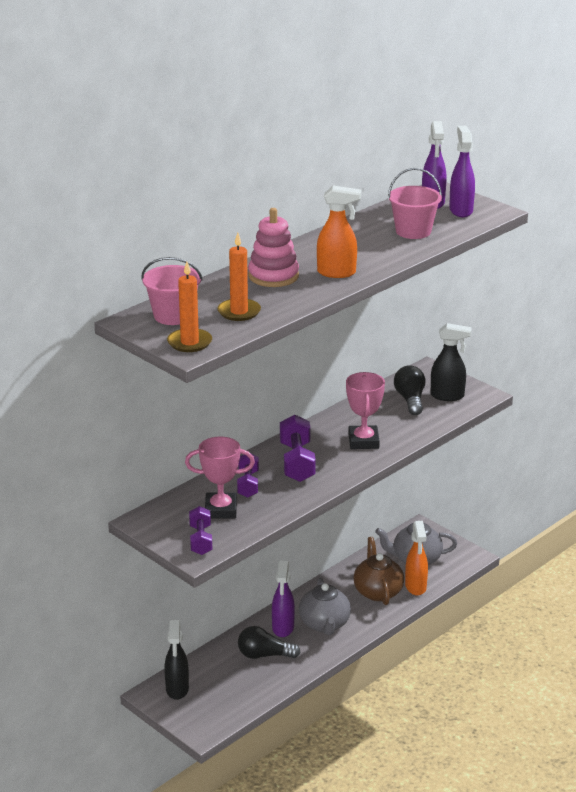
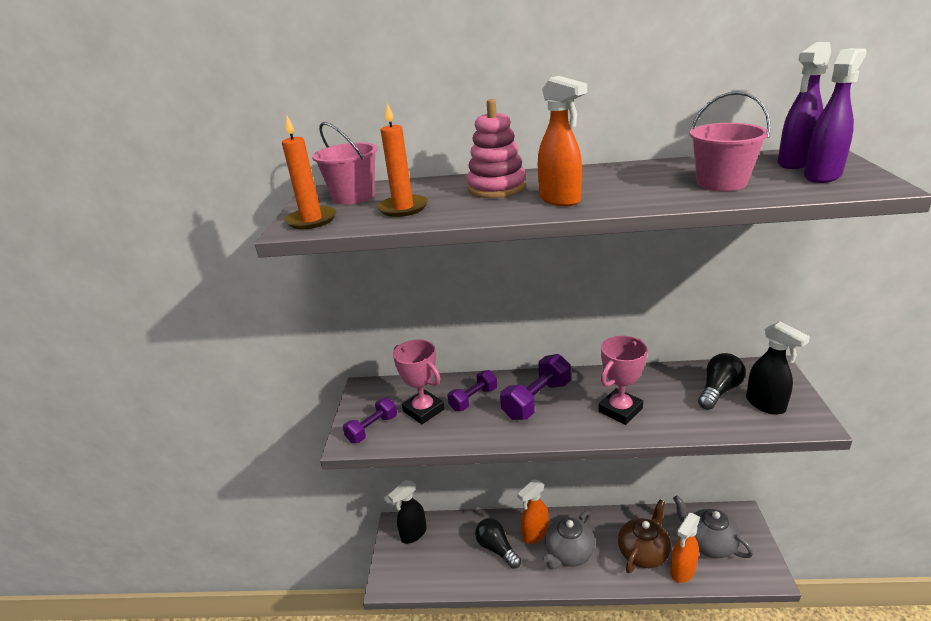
camera: 50 degrees right, 0 degrees up
purple spray bottle [272,561,295,637] -> orange spray bottle [517,479,549,544]

